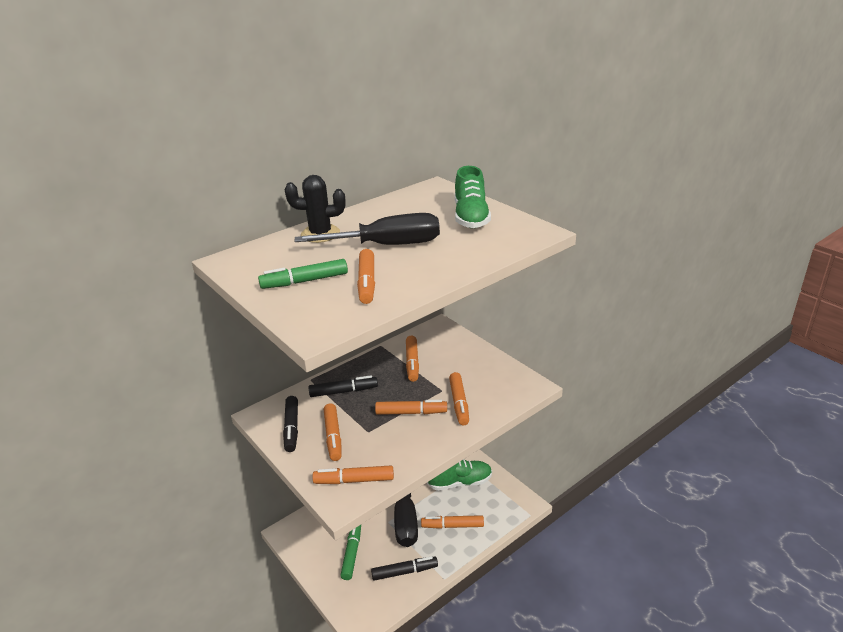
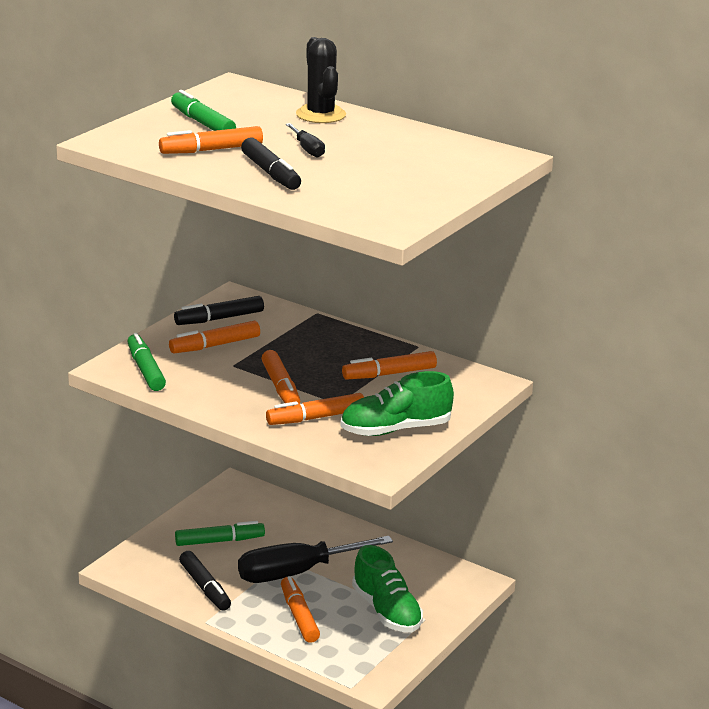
camera: 70 degrees right, 5 degrees down
black screwdriver [295,213,440,245] -> black screwdriver [286,123,325,158], size x0.44
black marker [309,375,378,397] -> black marker moved to [241,138,301,190]
orange marker [312,465,394,484] -> green marker [127,333,166,391]
green shoe [455,166,491,228] -> green shoe moved to [340,371,454,436]

